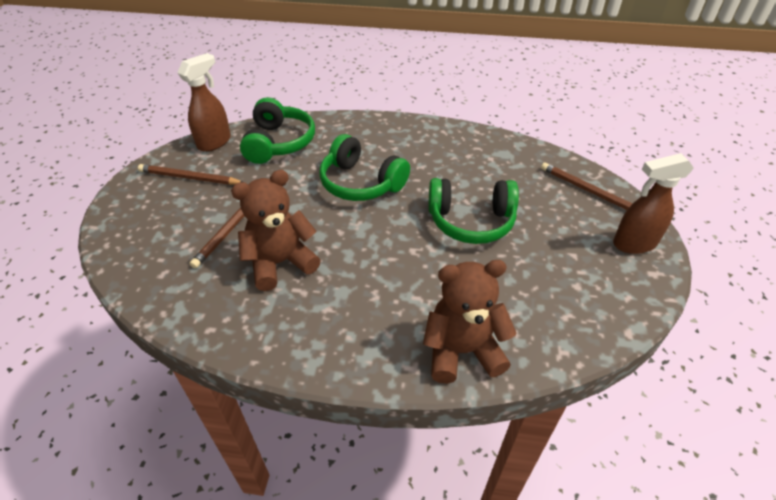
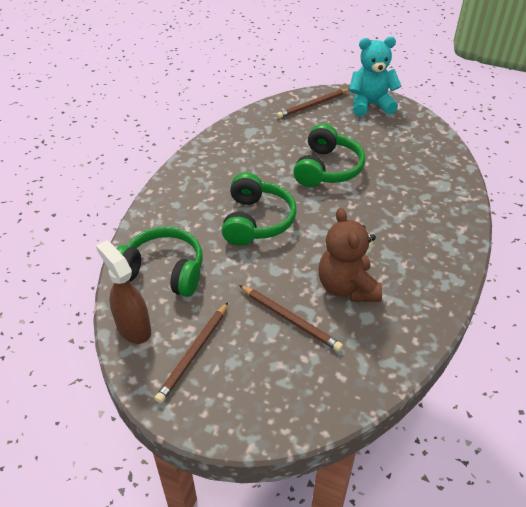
camera: 75 degrees left, 0 degrees up
green headphones [319,134,410,201] -> green headphones turned 45 degrees counterclockwise [222,172,297,246]
brown teddy bear [423,260,517,384] -> none
brown spray bottle [613,153,694,254] -> turquoise teddy bear [349,37,401,116]

